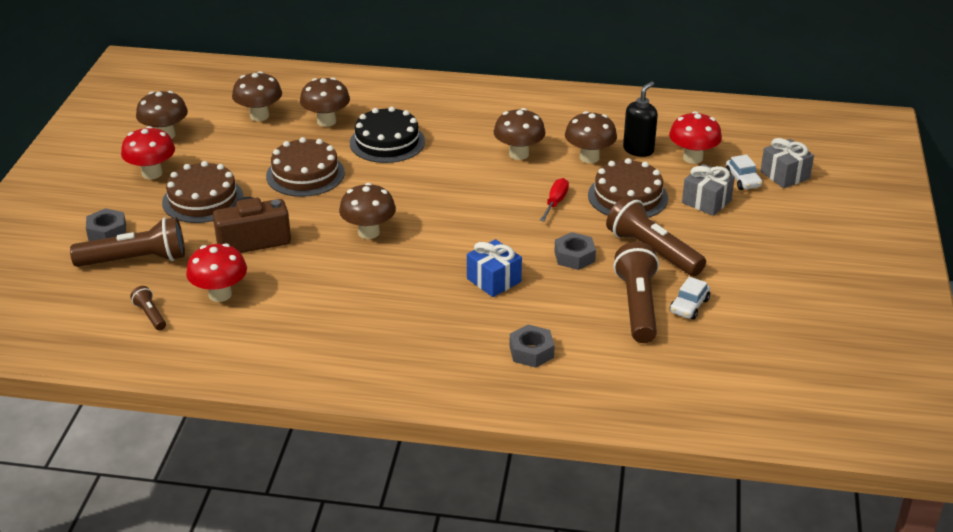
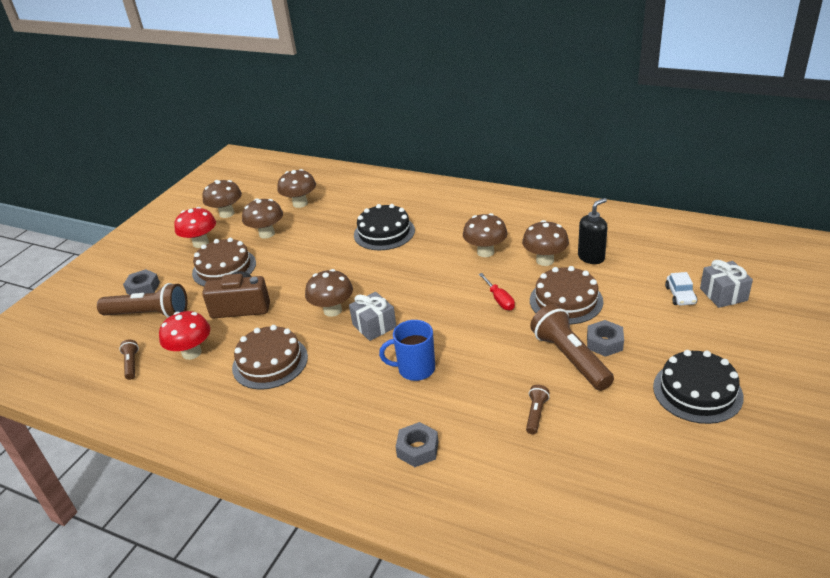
camera: 20 degrees right, 0 degrees up
brown cake [266,137,345,197] -> brown cake moved to [232,325,308,390]
brown mushroom [300,77,350,127] -> brown mushroom moved to [242,198,283,238]
blue gift [467,239,522,297] -> blue mug [379,320,435,381]
red screwdriver [540,178,569,221] -> red screwdriver turned 120 degrees clockwise [479,273,515,310]
grey nut [554,232,596,270] -> grey nut moved to [587,320,624,357]
brown flashlight [613,242,659,343] -> brown flashlight [526,385,550,434], size x0.48
red mushroom [669,111,722,164] -> none
white car [670,277,710,319] -> none
grey gift [682,164,735,216] -> grey gift moved to [349,292,396,341]
none -> black cake [653,350,744,424]

